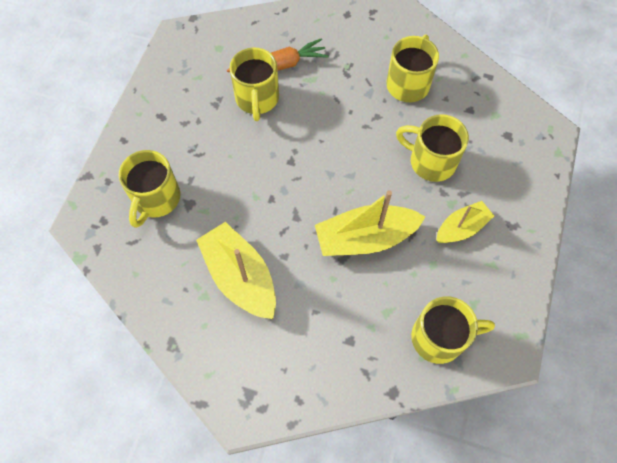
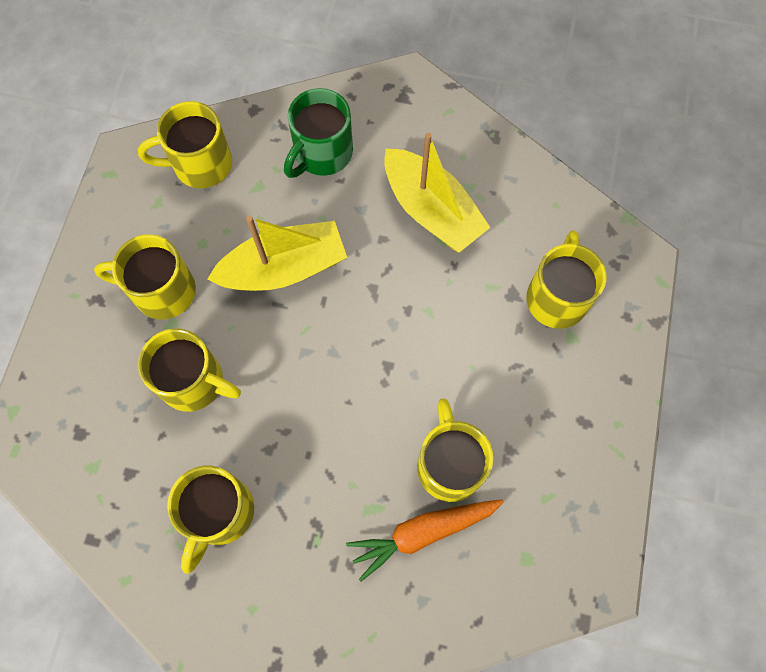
camera: 175 degrees right, 5 degrees up
yellow boat [436,201,494,243] -> yellow mug [94,234,196,319]
none -> green mug [284,88,353,178]

